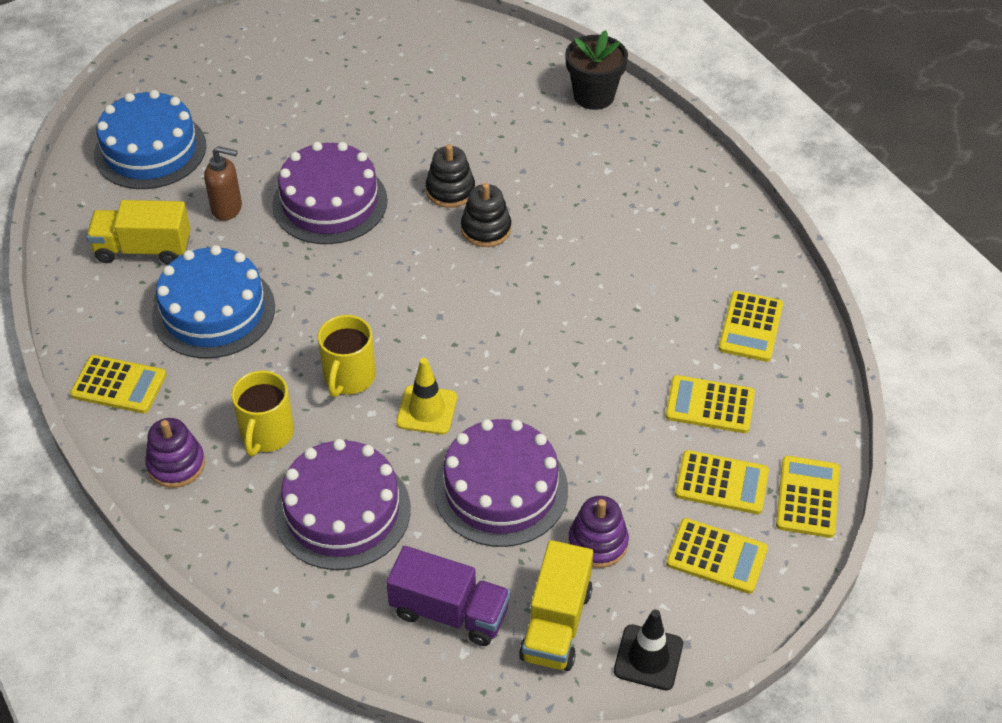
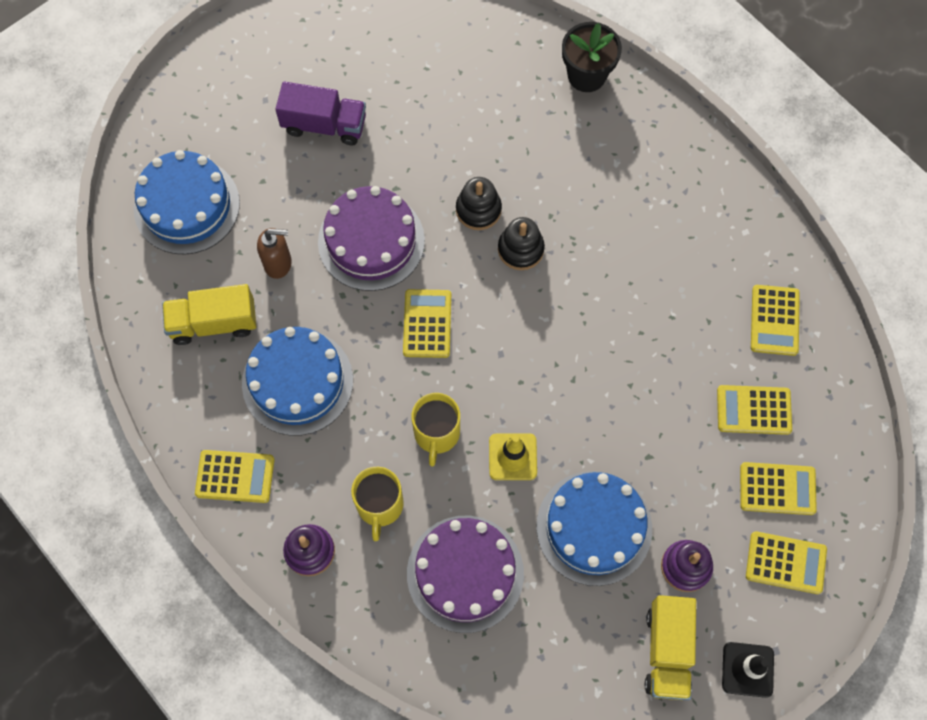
camera: 10 degrees left, 20 degrees up
purple truck [386,546,510,646] -> purple truck moved to [275,81,366,145]
purple cake [434,419,568,547] -> blue cake [536,471,652,586]
yellow calculator [776,456,840,538] -> yellow calculator moved to [403,289,451,358]

